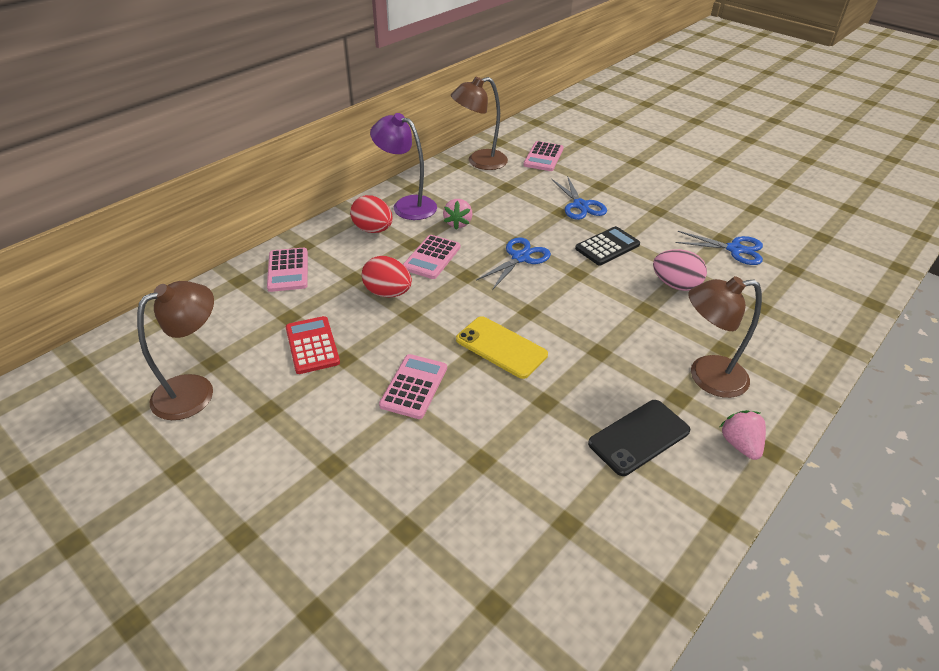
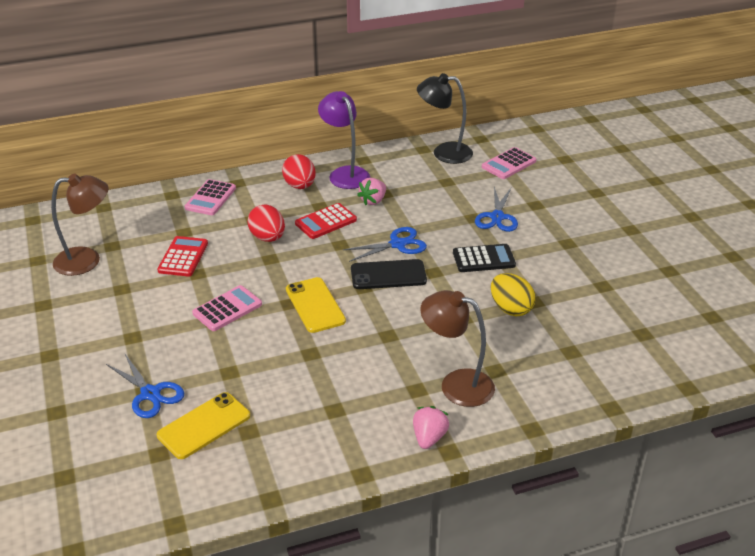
camera: 30 degrees right, 5 degrees down
pink calculator [403,235,460,279] -> red calculator [295,203,357,239]
brown lamp [451,77,508,170] -> black lamp [417,73,473,164]
black phone [588,400,690,476] -> black phone moved to [351,259,427,289]
pink egg [653,249,707,291] -> yellow egg [491,273,536,316]
blue scissors [676,231,763,265] -> blue scissors moved to [106,354,184,418]
none -> yellow phone [157,392,250,459]

